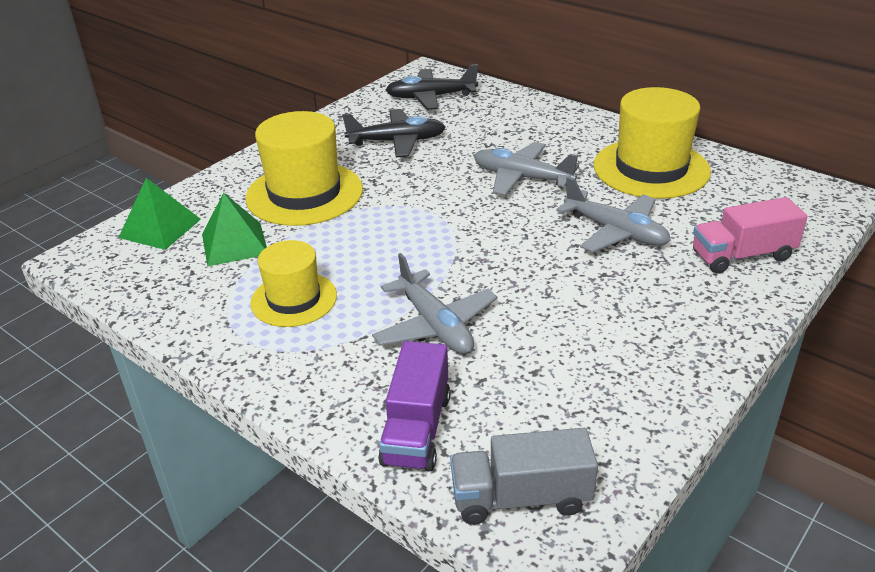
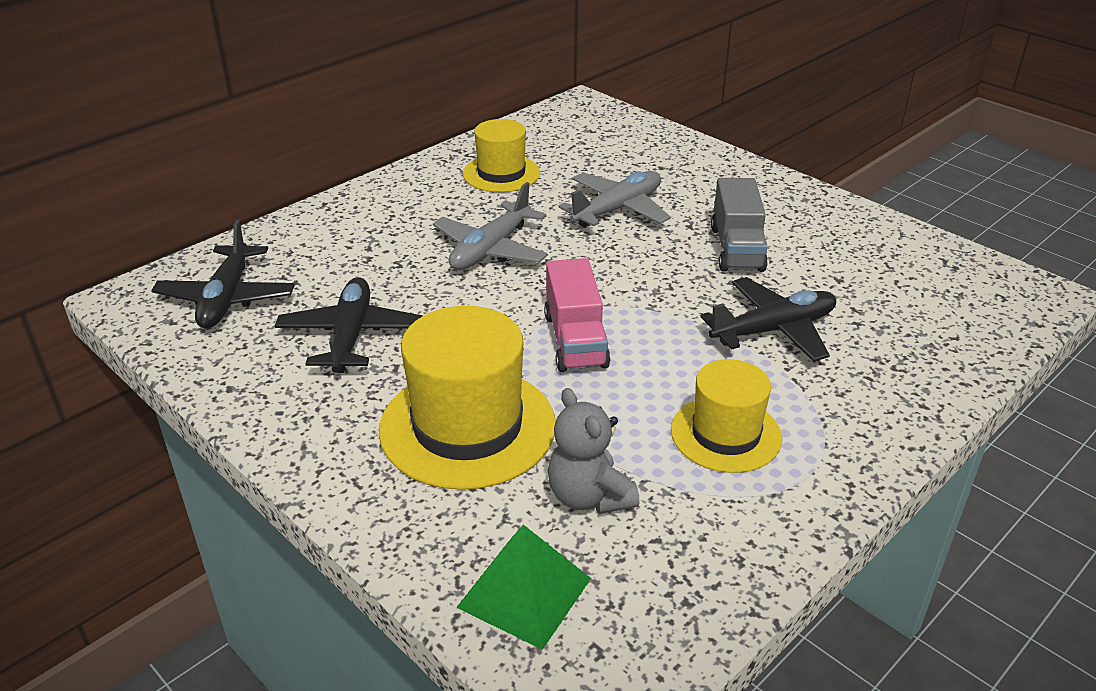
camera: 85 degrees left, 0 degrees up
green pyramid [202,193,267,267] -> grey teddy bear [548,388,639,514]
grey plane [372,253,497,354] -> black plane [700,277,836,362]
purple truck [378,341,450,472] -> none
grey truck [450,428,598,525] -> grey truck moved to [711,178,768,272]
yellow hat [594,87,711,199] -> yellow hat [463,119,540,192], size x0.62
pink truck [693,197,808,273] -> pink truck moved to [544,258,610,372]

